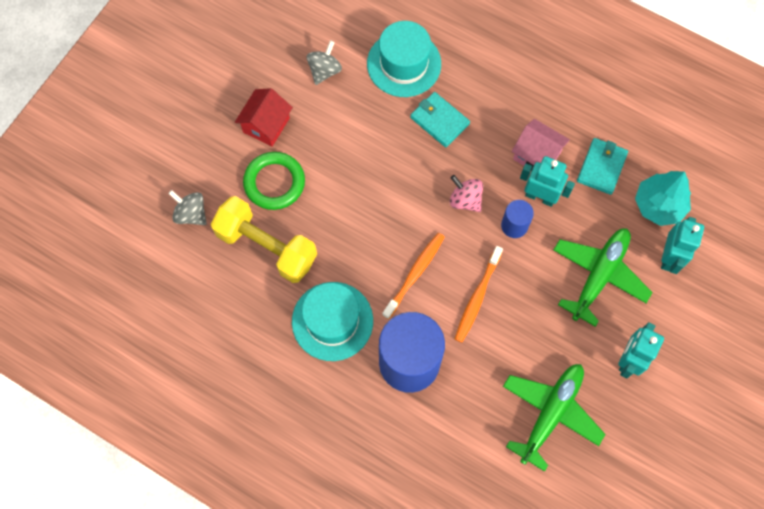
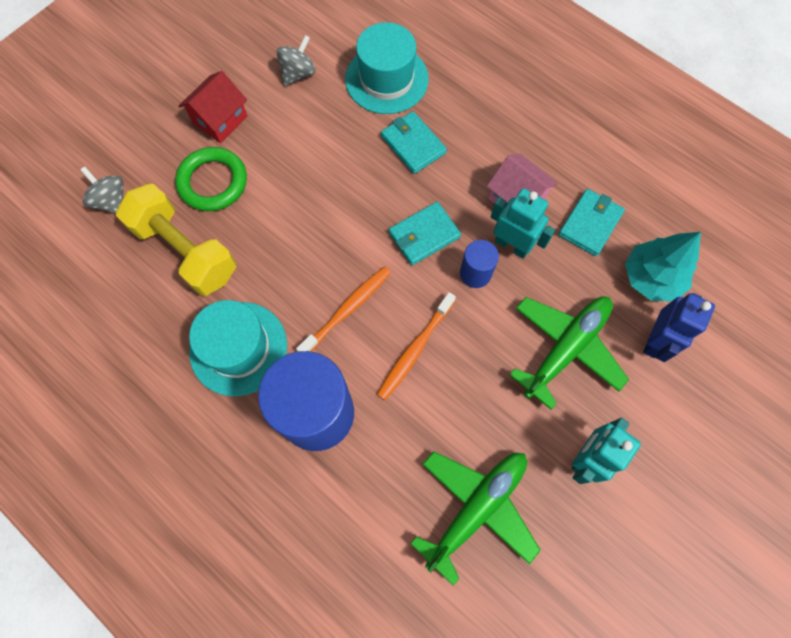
camera: 10 degrees right, 0 degrees up
pink spinning top [450,175,483,212] -> turquoise wallet [389,202,461,265]
turquoise robot [661,217,704,274] -> blue robot [643,293,715,362]

